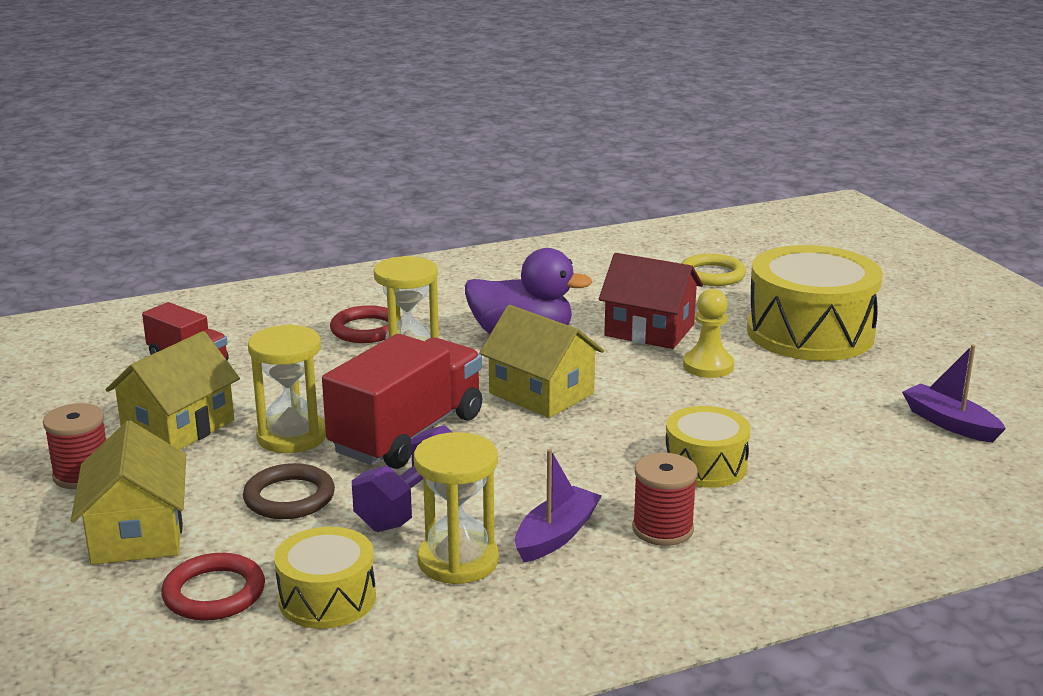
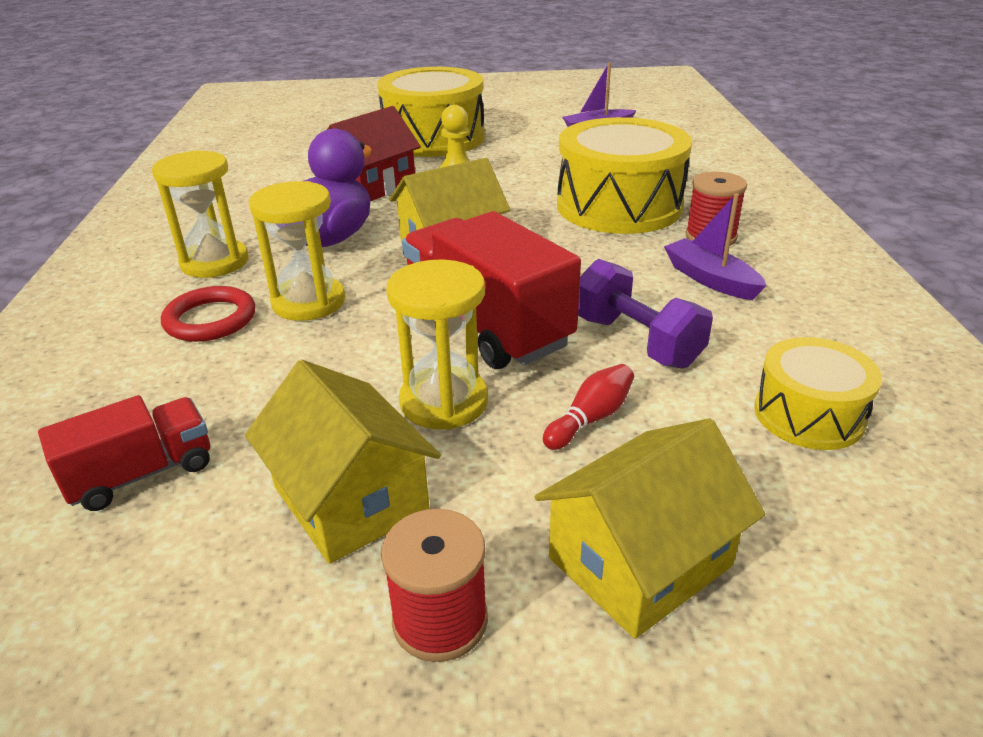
camera: 70 degrees left, 10 degrees up
yellow house [71,420,186,565] -> yellow house turned 45 degrees counterclockwise [535,418,765,639]
red ring [161,553,265,621] -> none
brown ring [243,463,335,519] -> red bowling pin [543,364,634,450]
yellow hourglass [414,432,499,584] -> yellow hourglass moved to [152,150,248,278]
yellow drum [666,406,751,488] -> yellow drum [557,117,692,234], size x1.83
yellow ring [681,254,746,286] -> none

